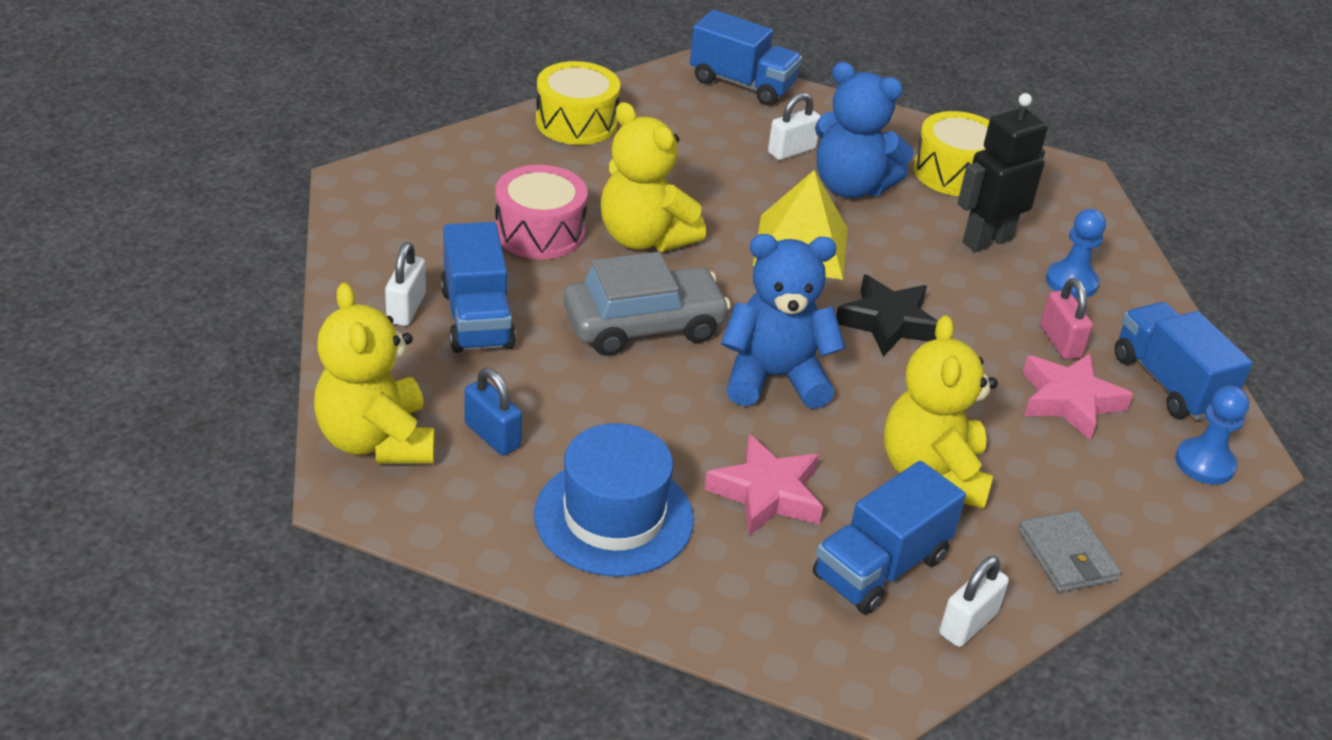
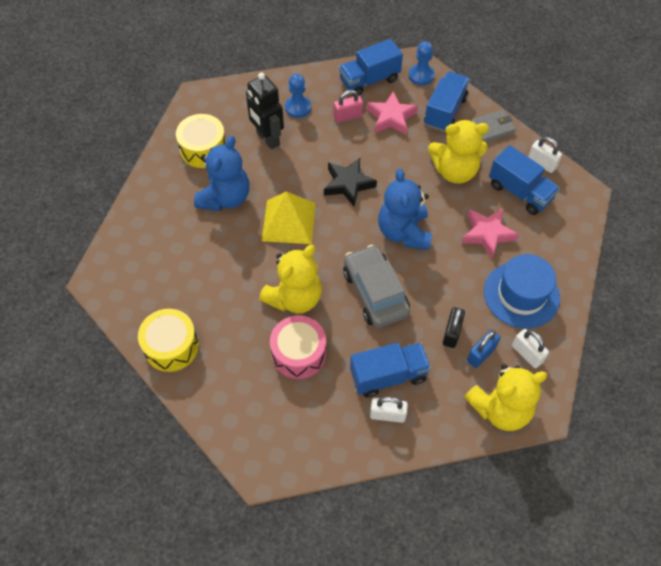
camera: 90 degrees left, 20 degrees up
blue truck [690,10,802,106] -> blue truck moved to [424,71,470,132]
white padlock [768,93,821,160] -> white padlock moved to [512,329,549,368]
none -> black padlock [443,307,465,348]

